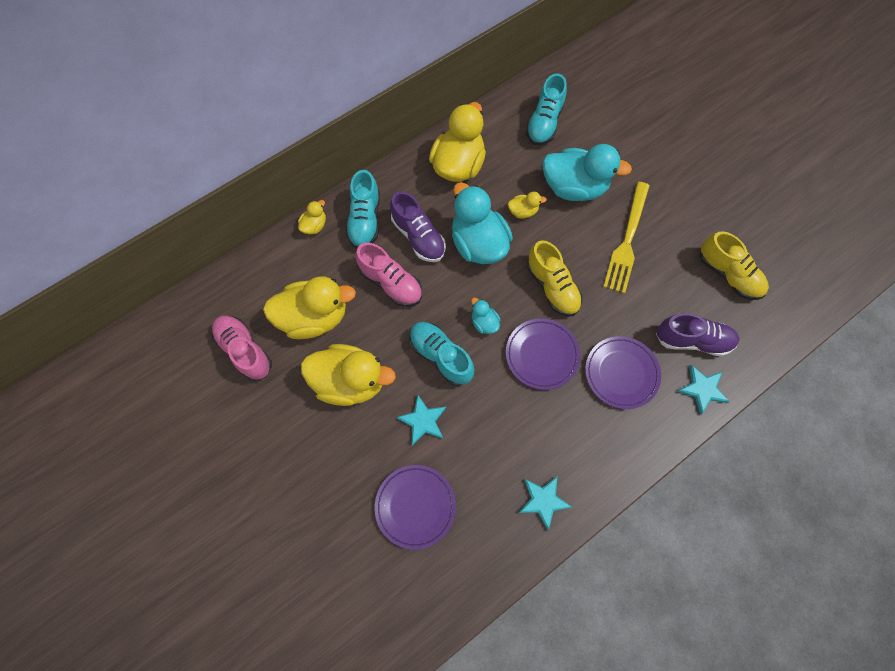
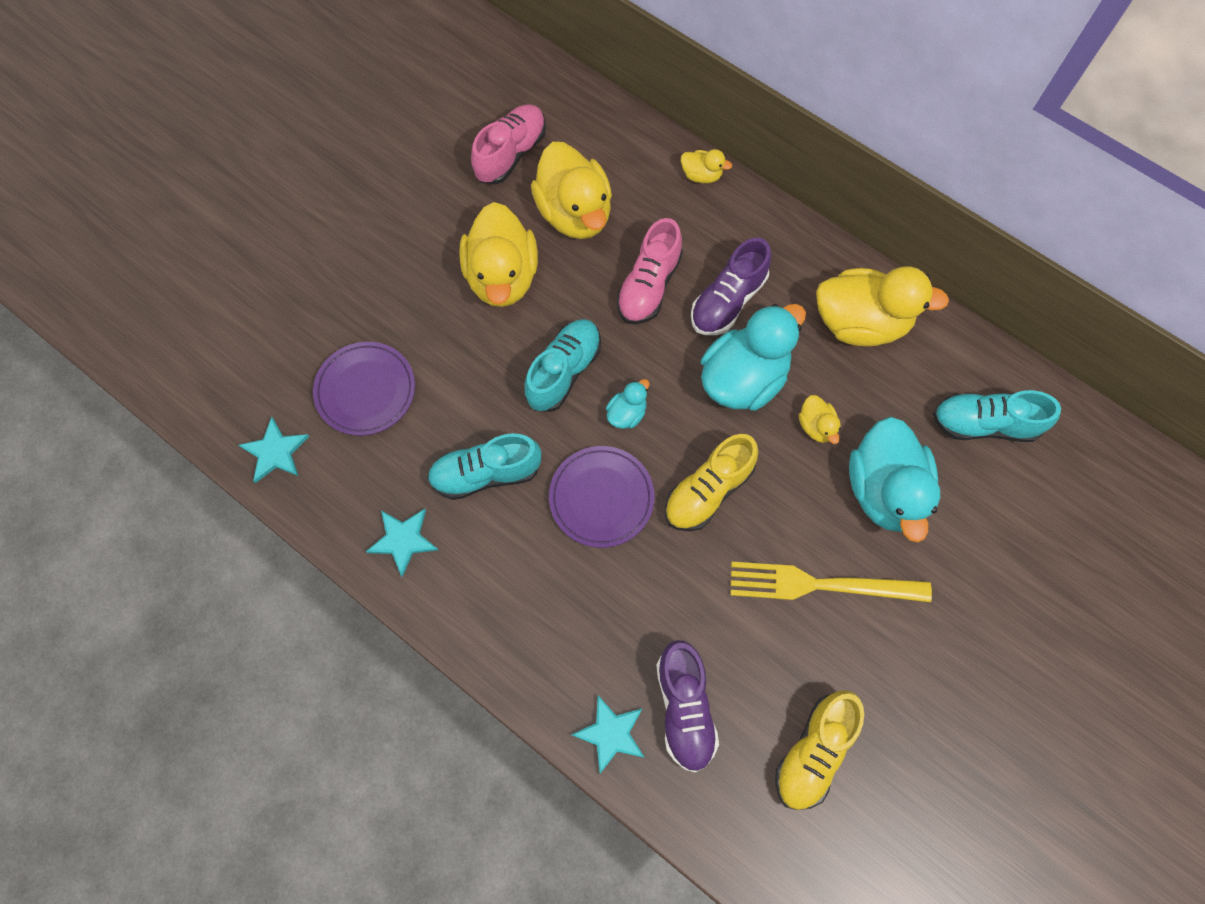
camera: 75 degrees right, 0 degrees up
turquoise shoe [346,170,380,248] -> turquoise shoe moved to [427,433,541,500]
turquoise star [396,395,446,445] -> turquoise star moved to [239,417,309,483]
purple plate [585,336,661,409] -> none

